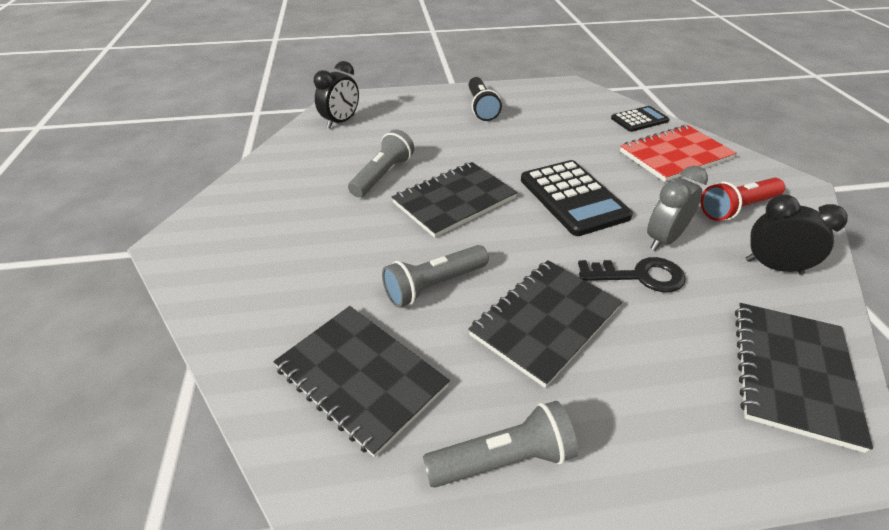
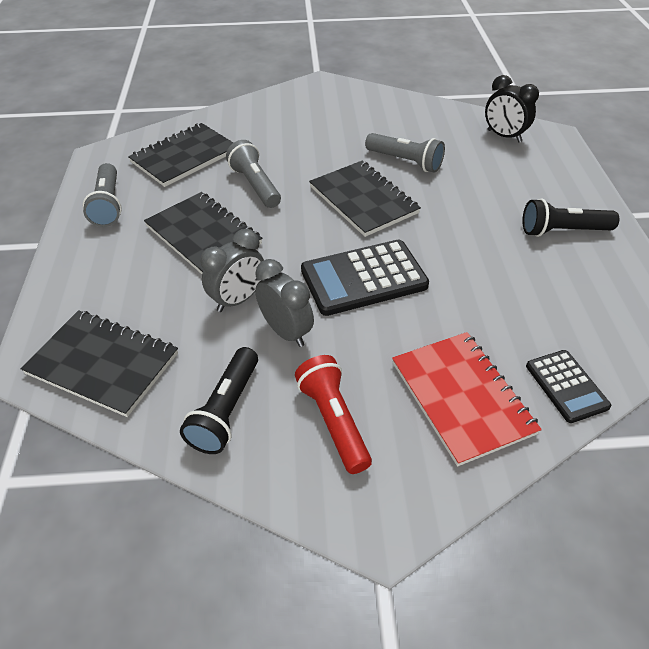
camera: 95 degrees right, 5 degrees up
black key [578,257,686,292] -> grey clock [200,229,264,312]
black clock [746,194,848,275] -> black flashlight [180,347,258,454]

